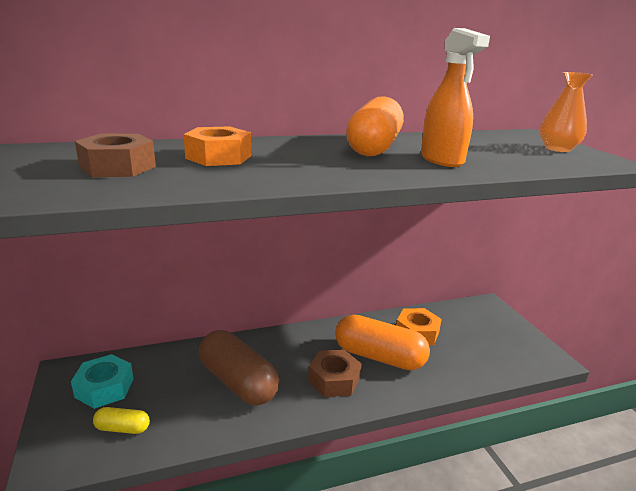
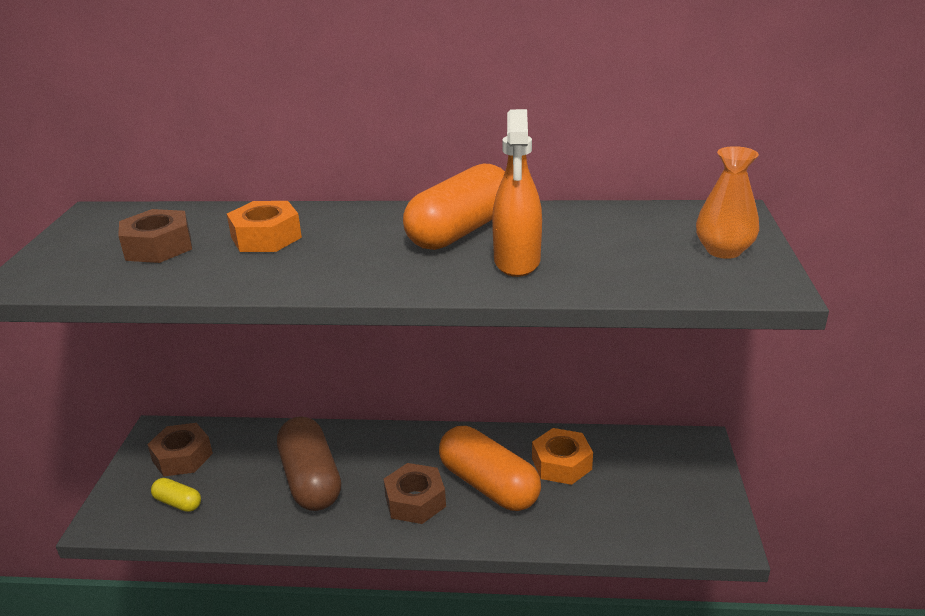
camera: 25 degrees right, 5 degrees up
turquoise nut [71,354,133,409] -> brown nut [147,423,213,477]

